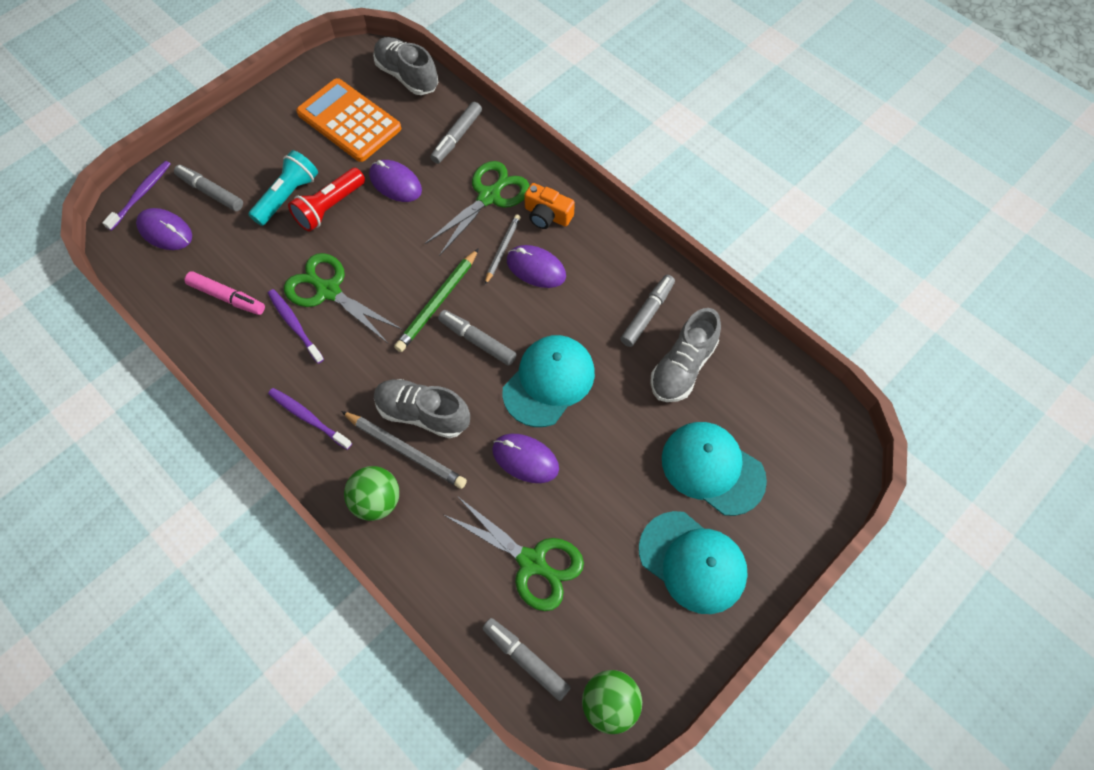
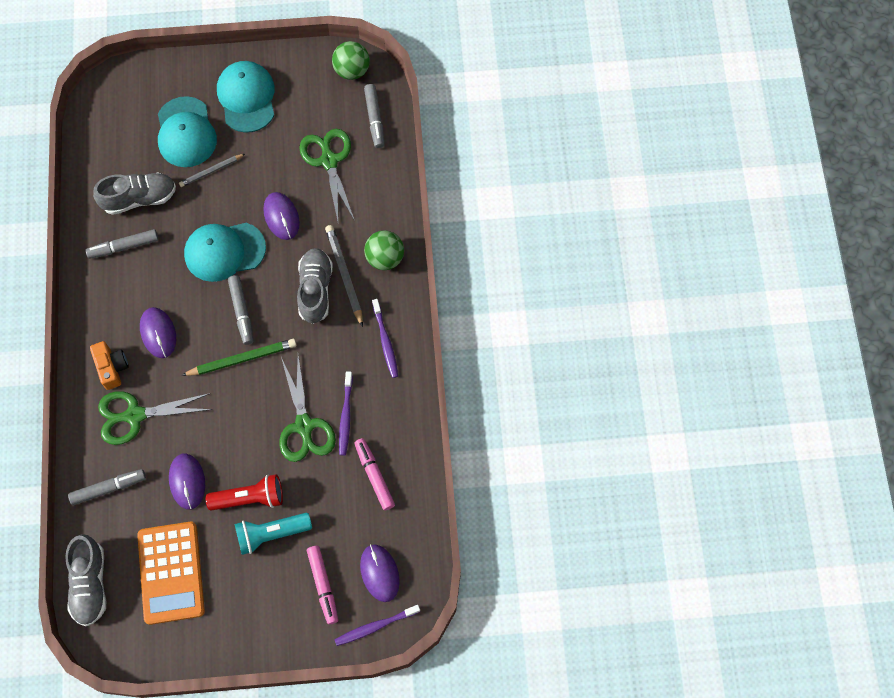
camera: 140 degrees left, 5 degrees up
grey marker [174,165,243,211] -> pink marker [307,546,338,624]
grey shoe [374,379,470,439] -> grey shoe turned 150 degrees counterclockwise [297,248,333,324]
grey pencil [485,214,521,285] -> grey pencil moved to [179,154,245,187]

